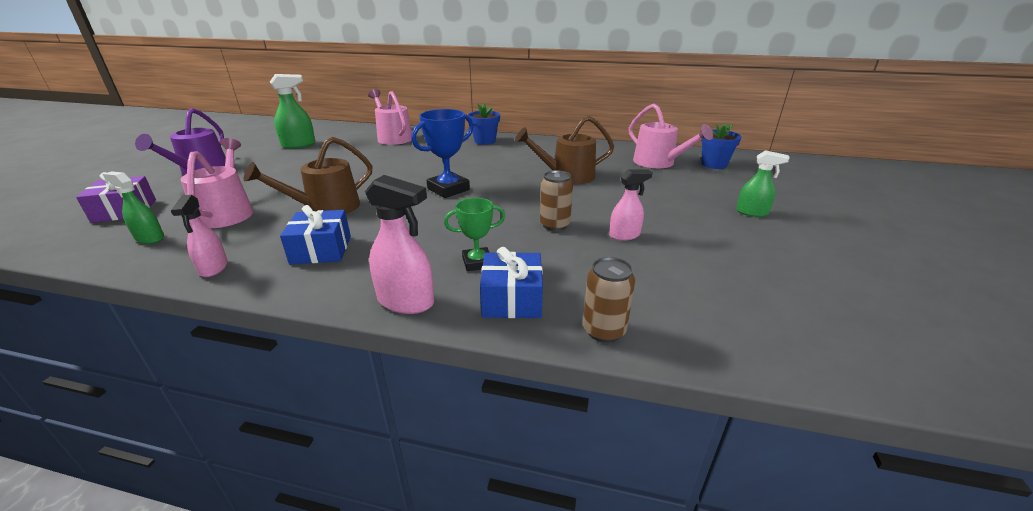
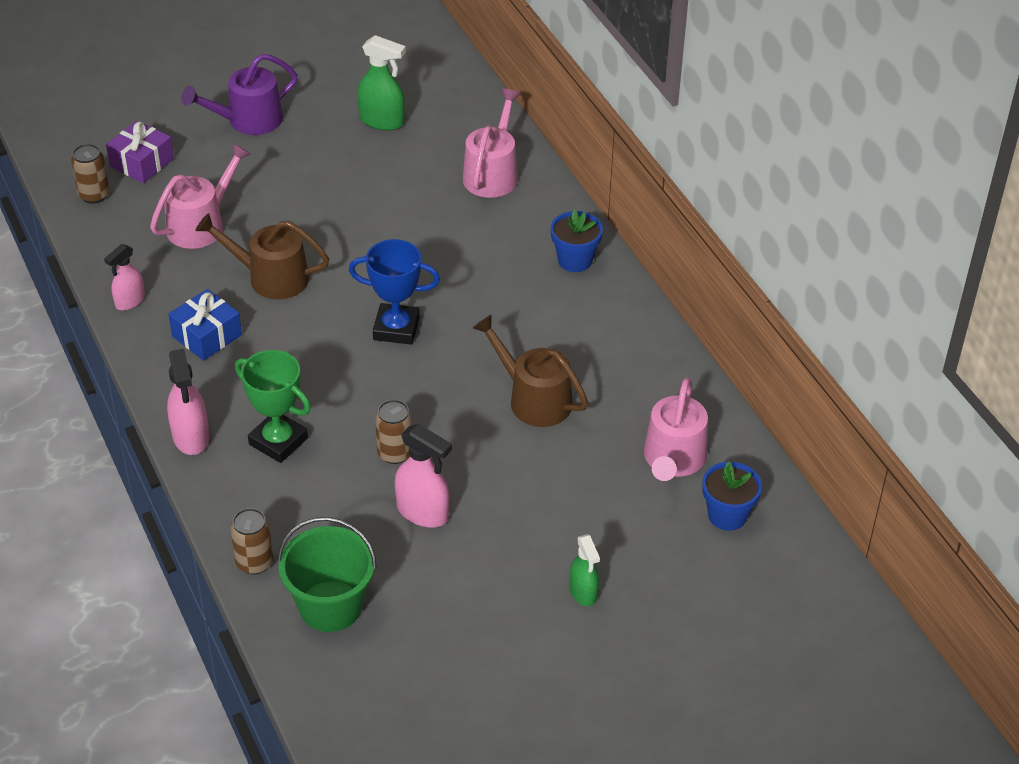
camera: 50 degrees right, 15 degrees up
green spray bottle [103,171,164,244] -> none
green trophy [444,198,505,271] -> green trophy [235,350,311,463], size x1.58
blue gift [480,247,543,318] -> none
pink spray bottle [609,169,653,241] -> pink spray bottle [395,424,452,528], size x1.51
none -> brown can [71,144,110,204]
none -> green bucket [277,517,377,632]

